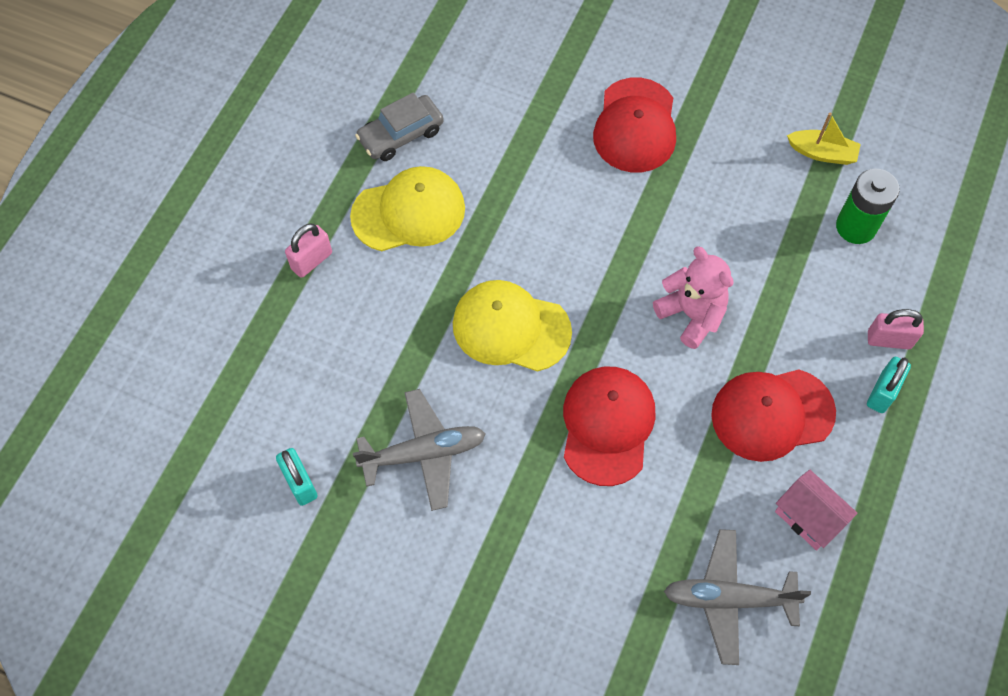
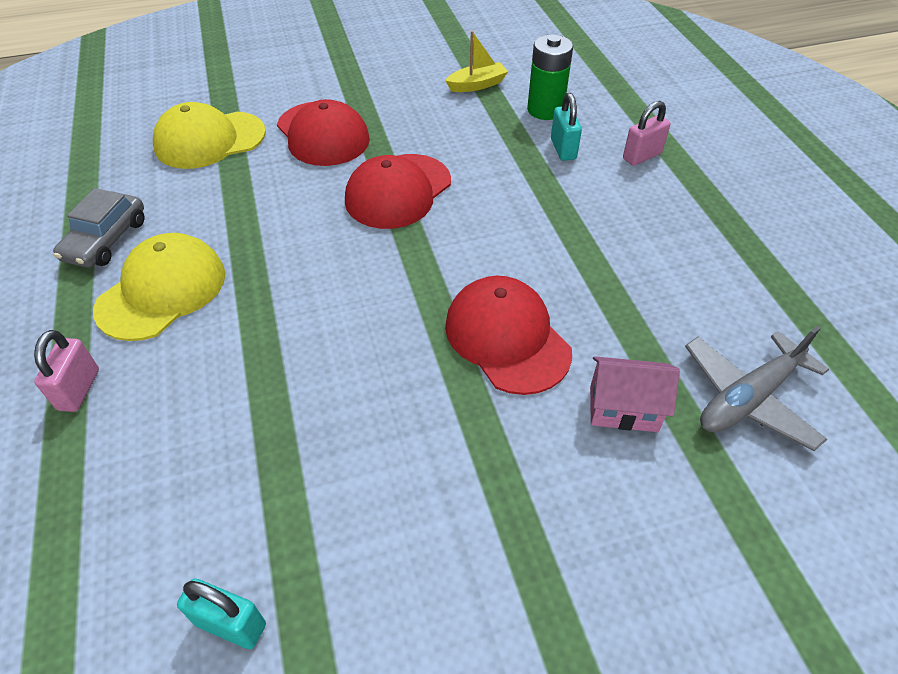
camera: 40 degrees left, 15 degrees down
grey plane [353,389,486,511] -> none
yellow cap [453,280,572,372] -> yellow cap moved to [153,102,266,169]
pink teddy bear [653,246,734,349] -> none
red cap [711,369,836,462] -> red cap moved to [345,154,451,229]
pink house [775,470,858,551] -> pink house moved to [590,356,680,432]
turquoise padlock [867,357,911,413] -> turquoise padlock moved to [551,93,582,161]

